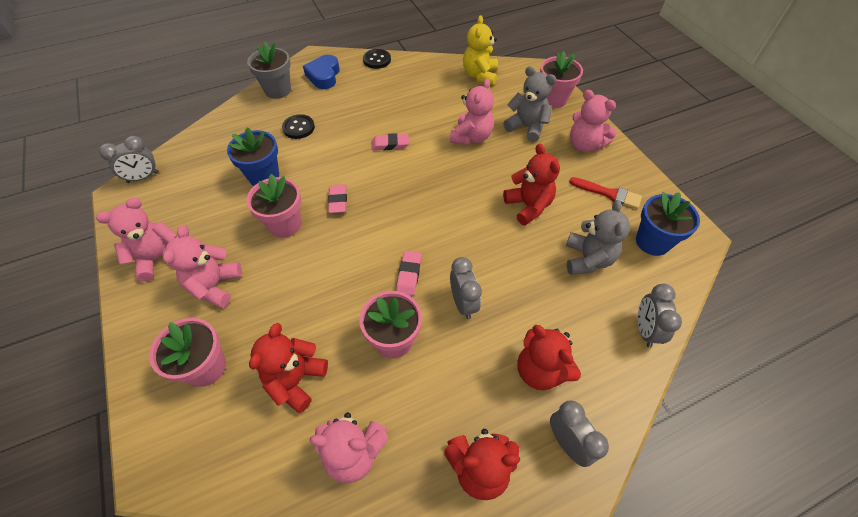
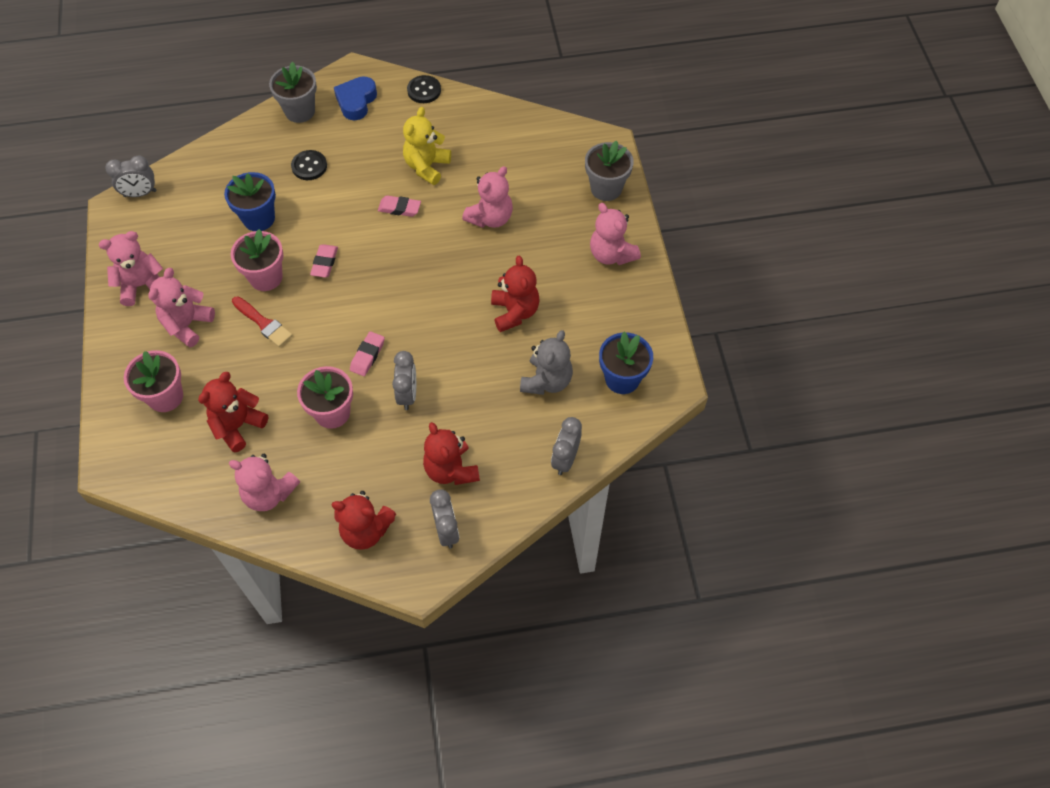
camera: 15 degrees right, 5 degrees up
yellow teddy bear [463,15,498,85] -> yellow teddy bear moved to [403,107,451,185]
grey teddy bear [503,66,557,142] -> none
pink flower pot [540,51,583,108] -> grey flower pot [585,140,634,201]
red brush [569,177,642,209] -> red brush moved to [232,296,293,347]

